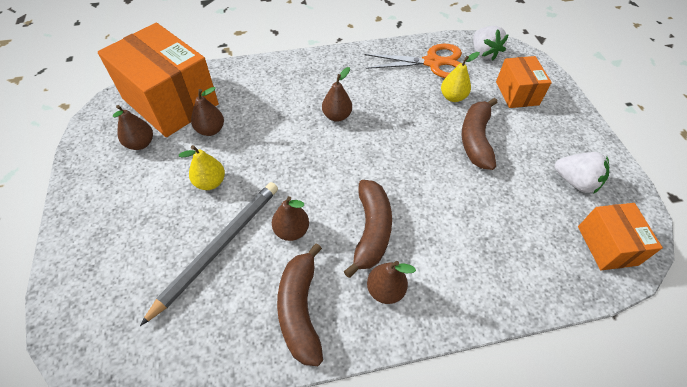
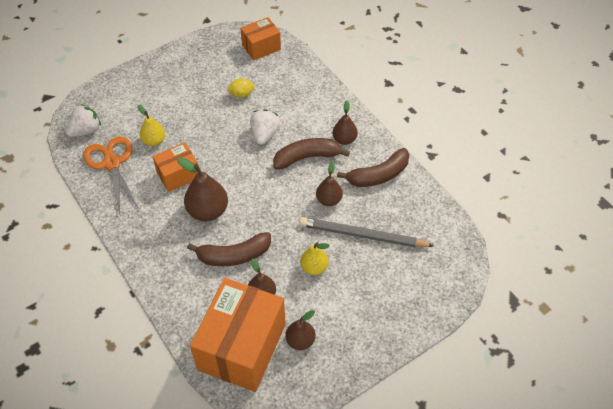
camera: 110 degrees left, 0 degrees up
brown pear [322,67,352,122] -> brown pear [177,157,228,221], size x1.61
brown banana [462,98,498,170] -> brown banana moved to [187,232,271,266]
orange box [496,56,552,108] -> orange box moved to [152,142,198,192]
white strawberry [555,152,609,194] -> white strawberry moved to [250,109,280,145]
none -> yellow lemon [227,78,255,98]

